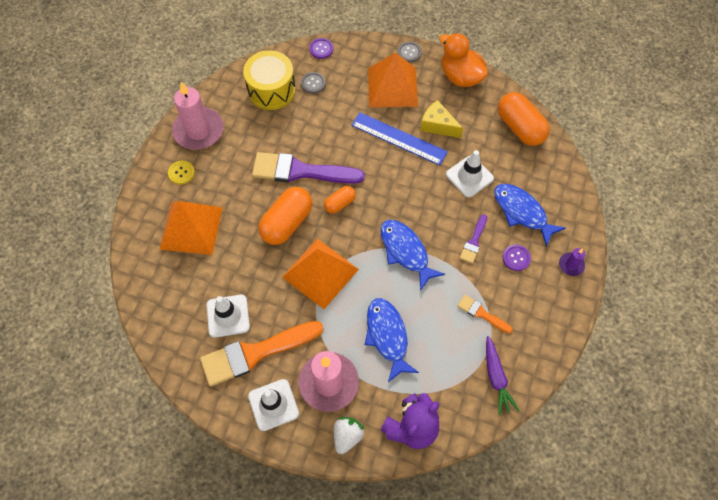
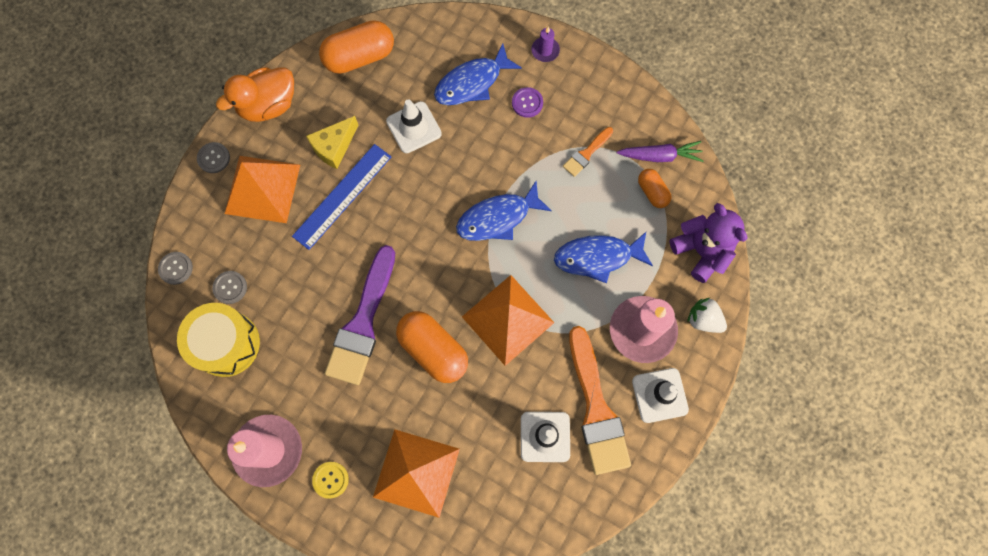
camera: 80 degrees left, 10 degrees up
purple button [309,38,333,59] -> grey button [158,252,193,285]
orange capsule [324,186,356,214] -> orange capsule moved to [638,169,671,208]
purple brush [460,214,487,264] -> none

